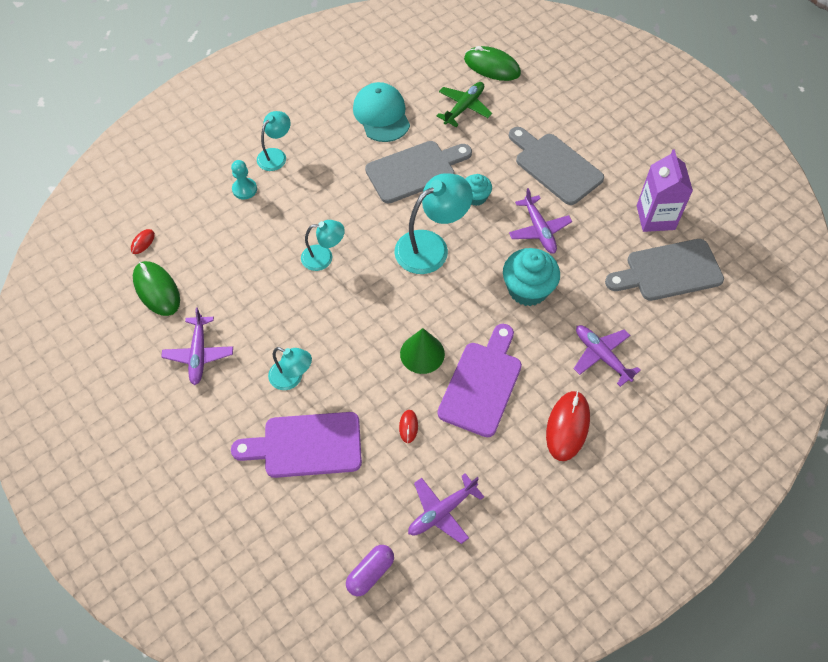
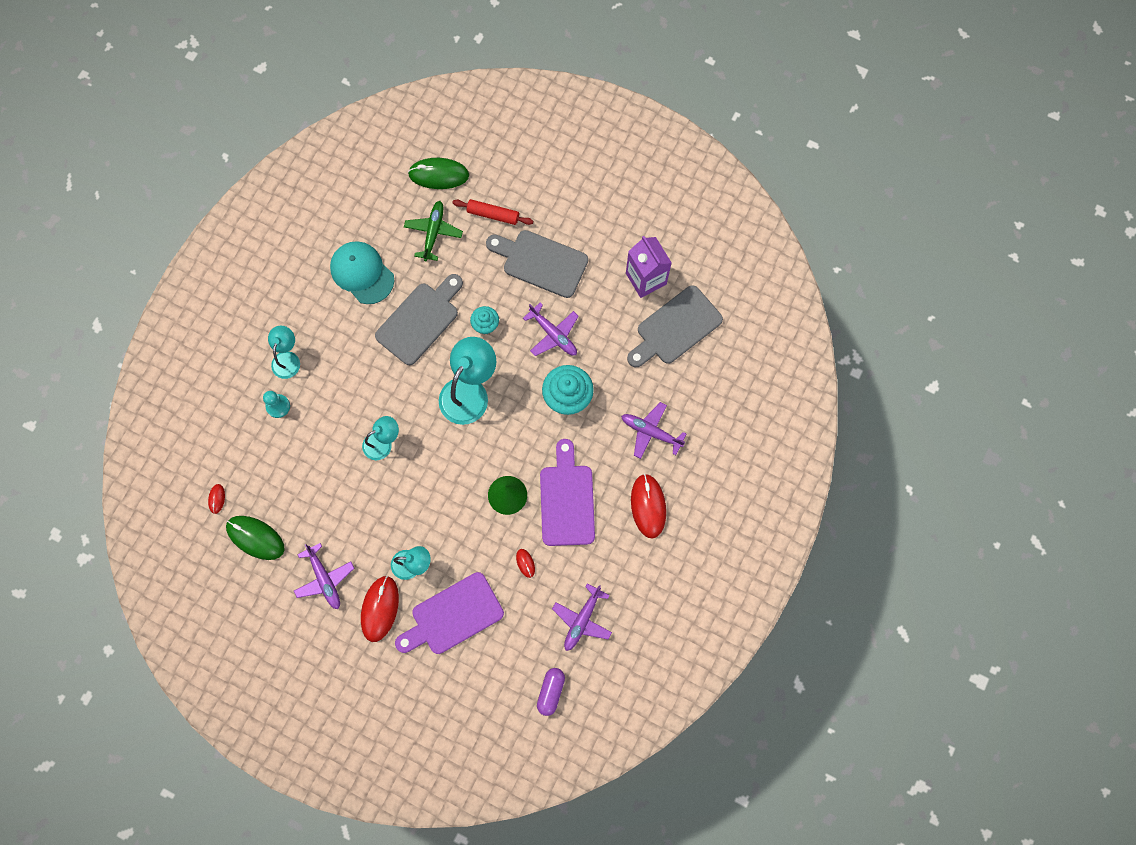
camera: 25 degrees left, 15 degrees up
none -> red mouse [361,576,399,642]
none -> red rolling pin [452,199,533,225]

